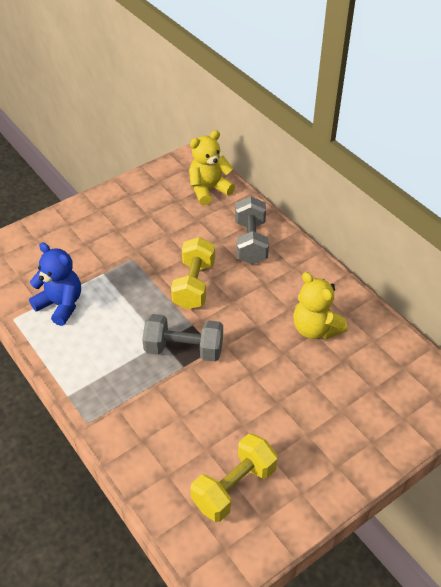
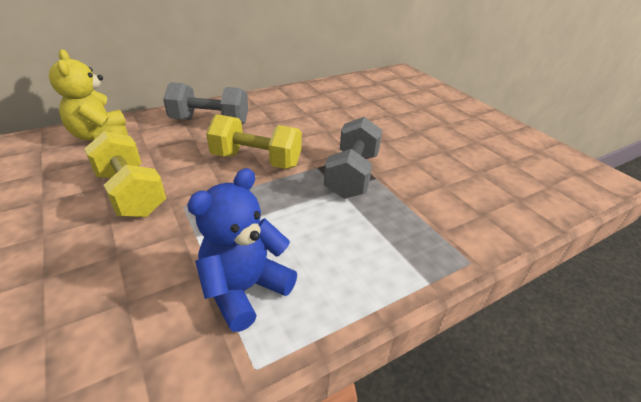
camera: 85 degrees left, 10 degrees down
yellow dumbbell [190,433,278,522] -> yellow dumbbell moved to [84,131,166,217]
yellow teddy bear [294,272,348,339] -> none

